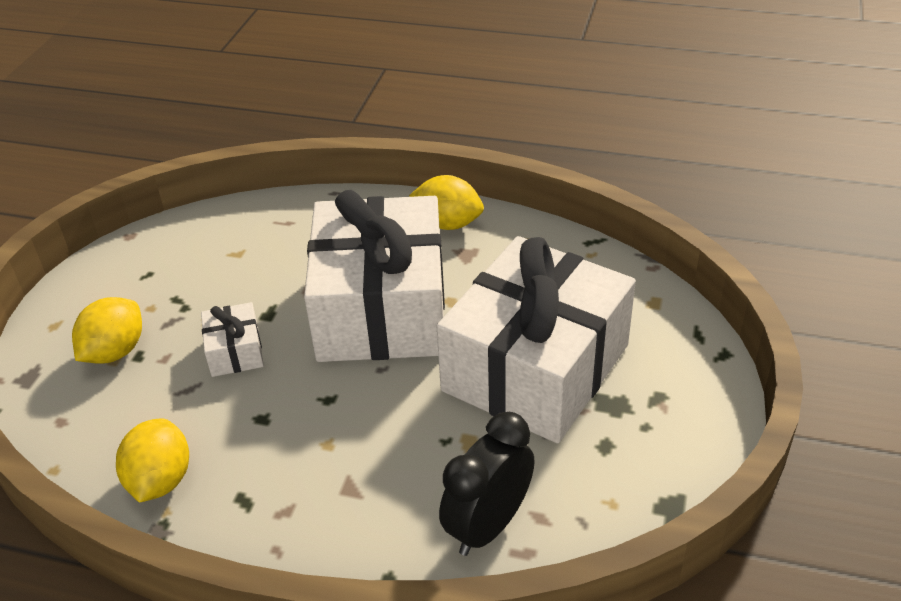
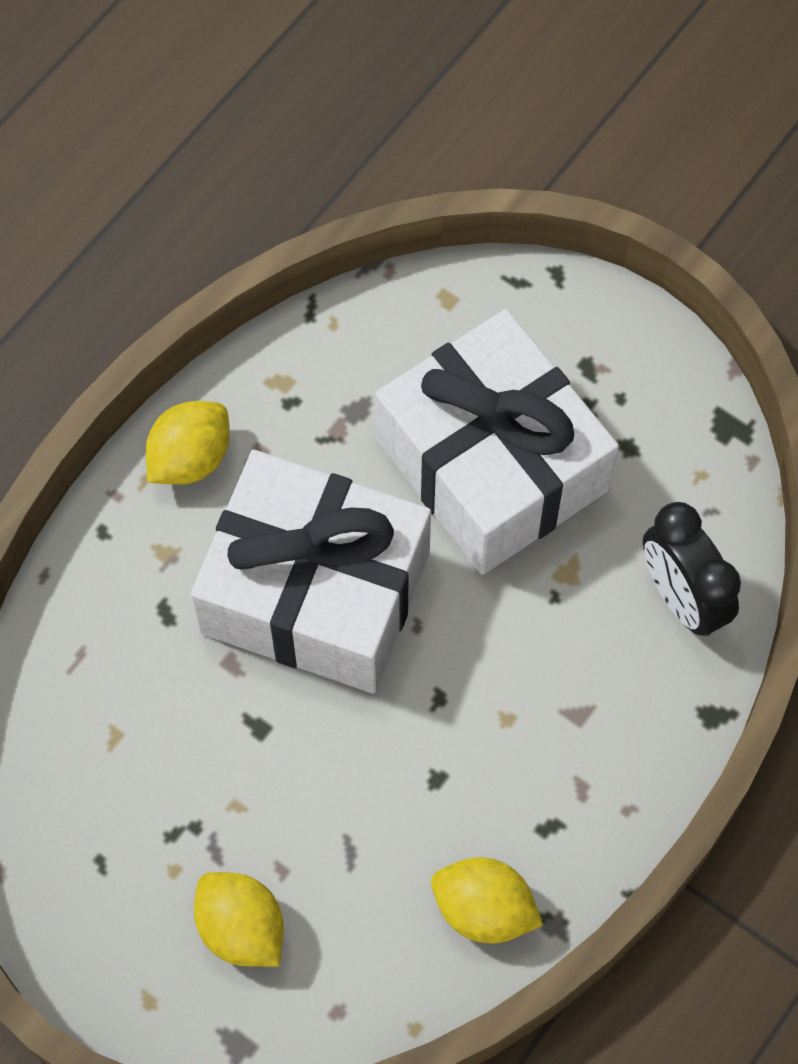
camera: 70 degrees left, 25 degrees up
white gift [201,302,264,377] -> none

